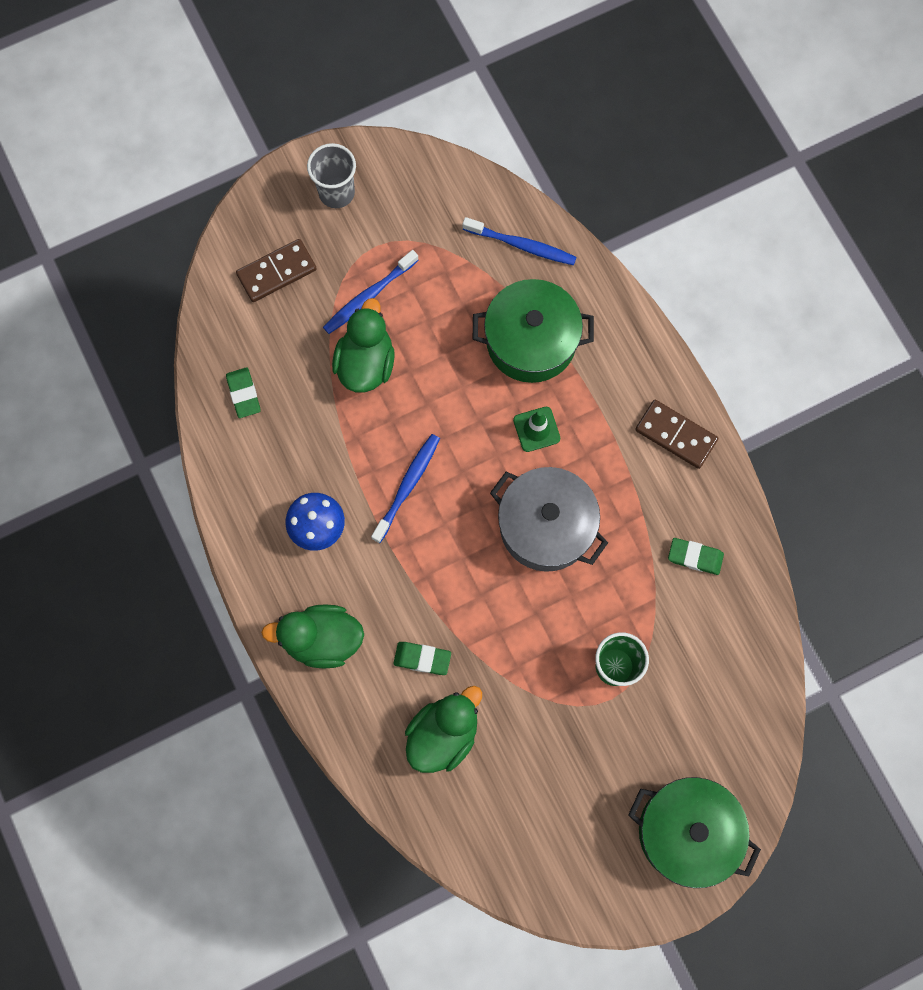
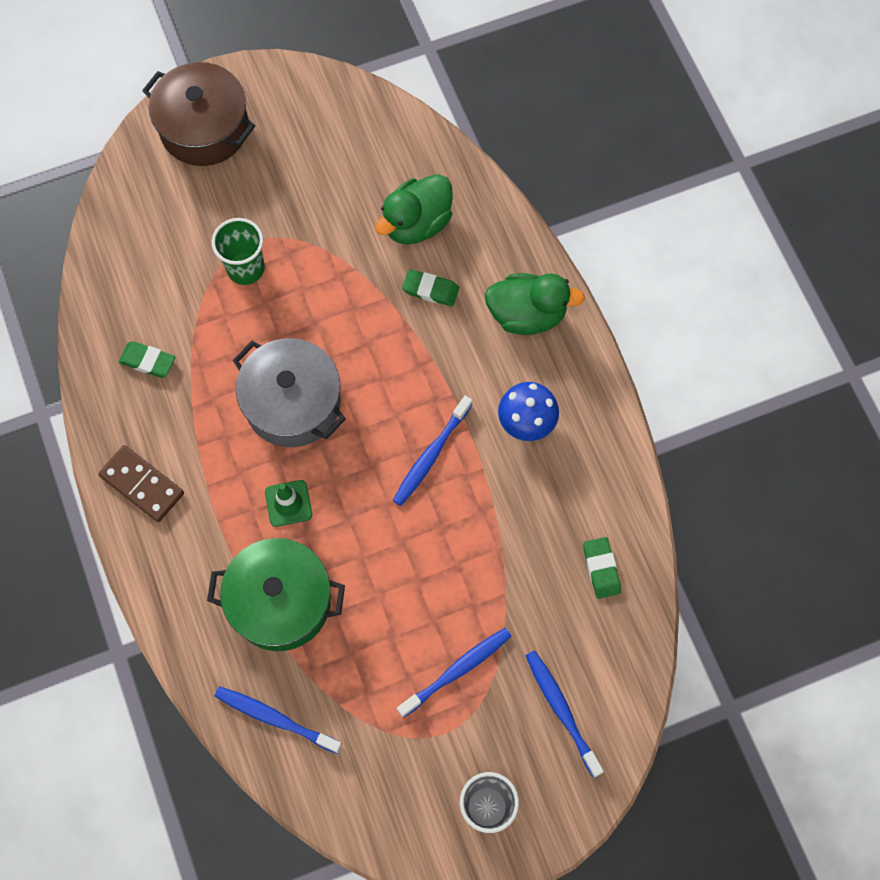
camera: 175 degrees left, 5 degrees down
brown domino [236,239,317,302] -> blue toothbrush [525,650,604,777]
green duck [332,298,395,393] -> none
green pot [628,777,761,888] -> brown pot [142,62,255,166]

